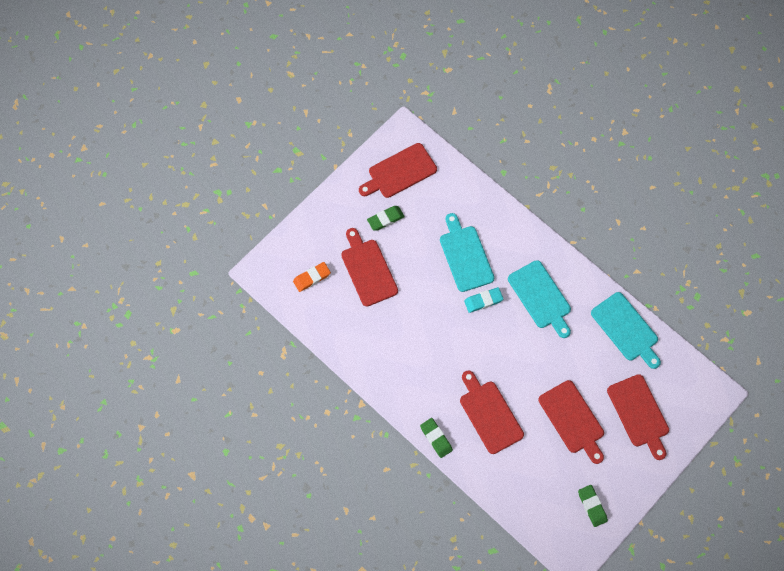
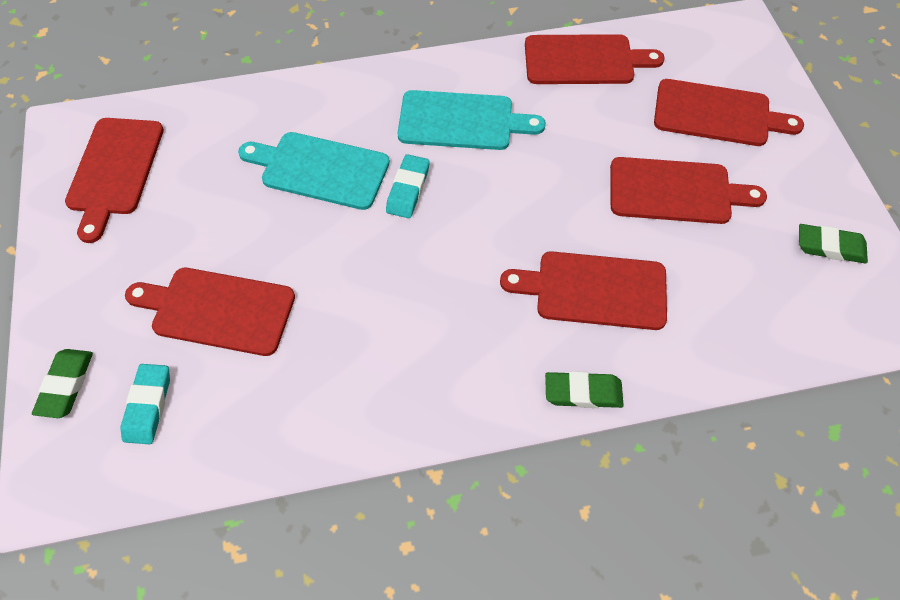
camera: 55 degrees left, 10 degrees down
orange eraser [293,262,331,292] -> turquoise eraser [121,364,170,444]
green eraser [367,206,405,231] -> green eraser moved to [32,349,93,418]
turquoise cutting board [591,292,661,369] -> red cutting board [525,34,665,84]

